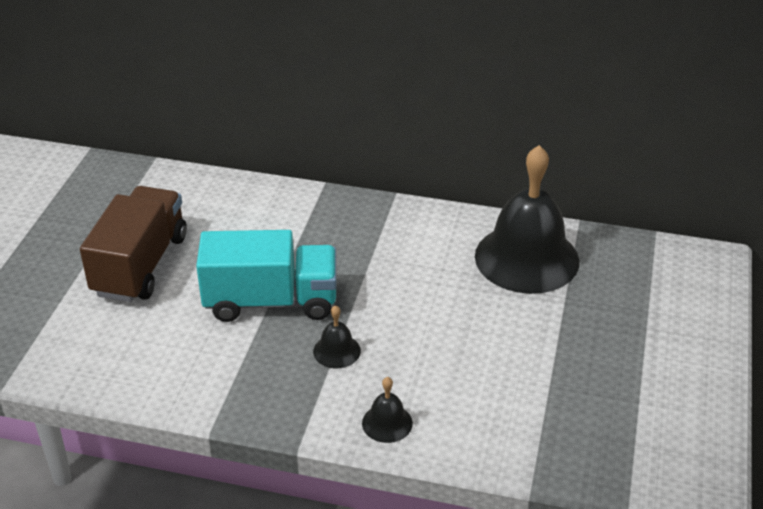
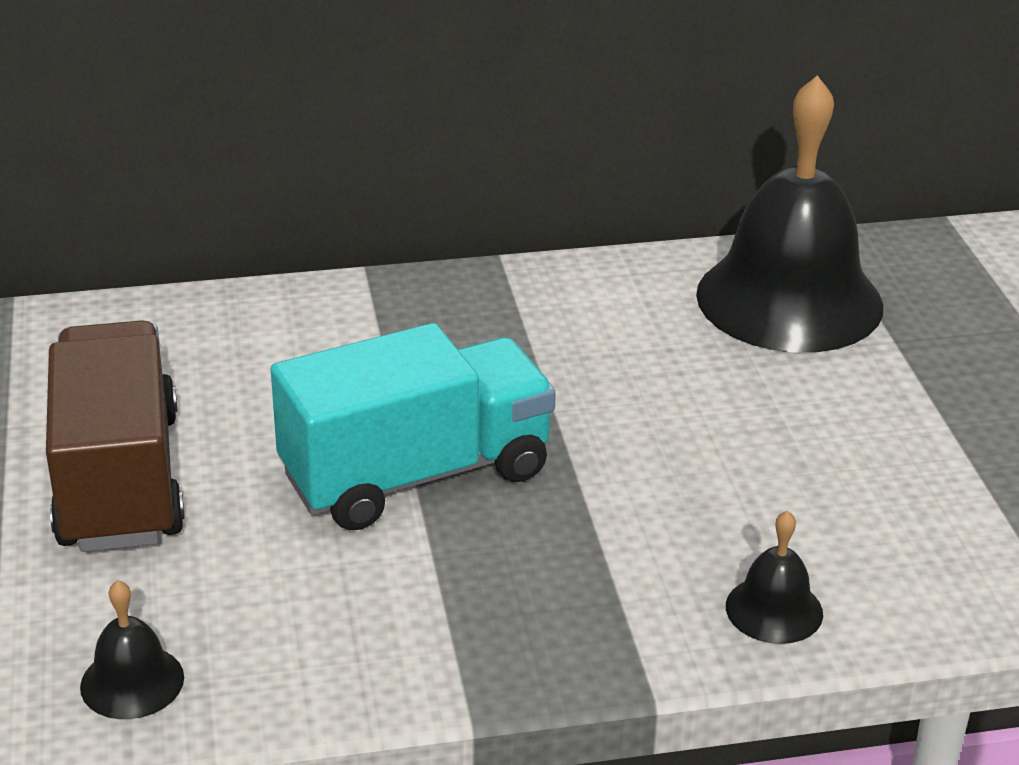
camera: 25 degrees left, 5 degrees down
black bell [313,305,361,368] -> black bell moved to [80,580,184,719]

